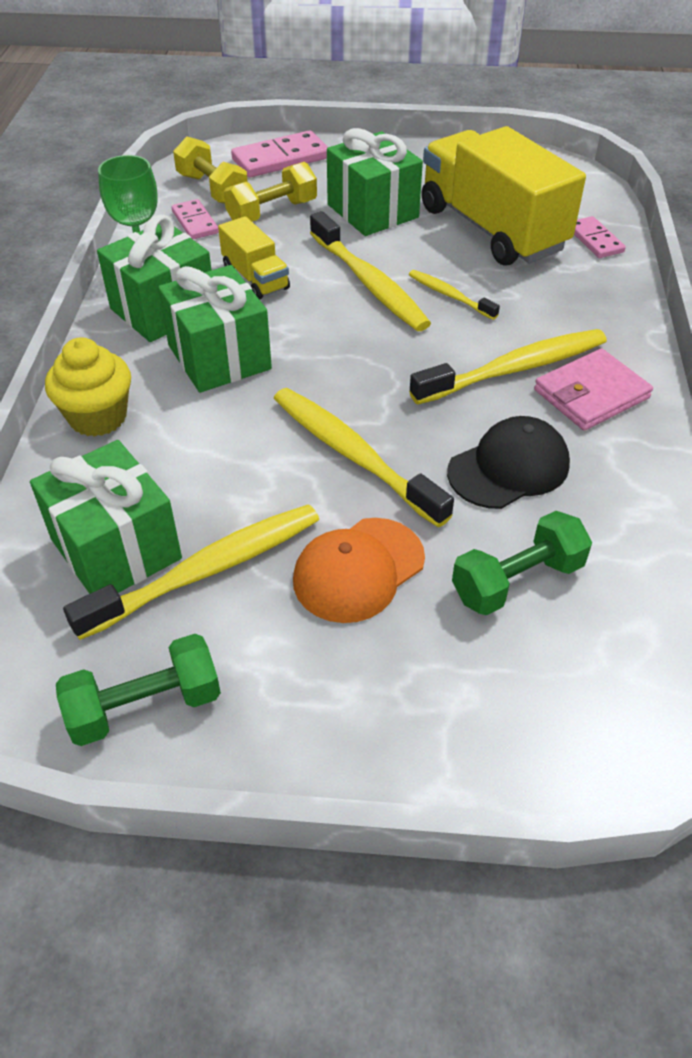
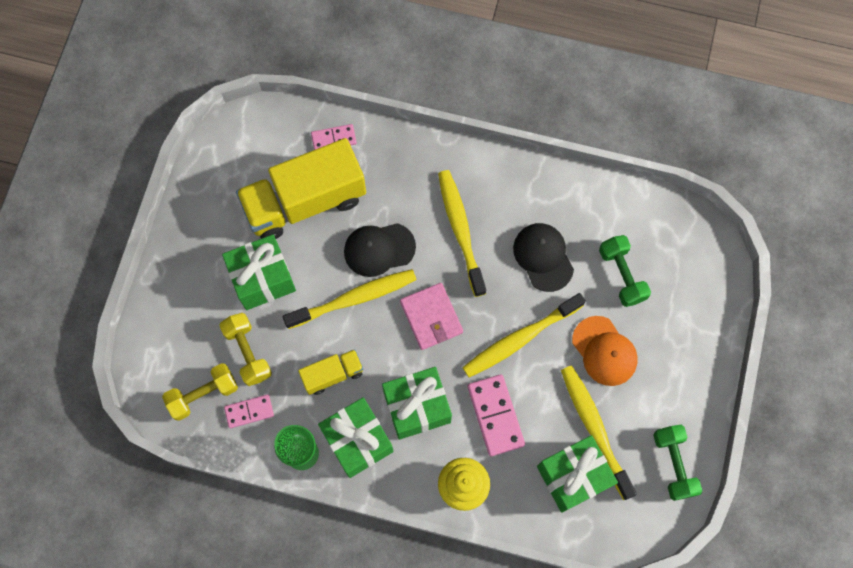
camera: 80 degrees left, 25 degrees up
pink domino [231,131,328,177] -> pink domino moved to [467,374,525,456]
yellow toothbrush [409,270,500,320] -> black cap [344,223,416,277]
pink wallet [534,349,653,431] -> pink wallet moved to [400,283,463,350]

